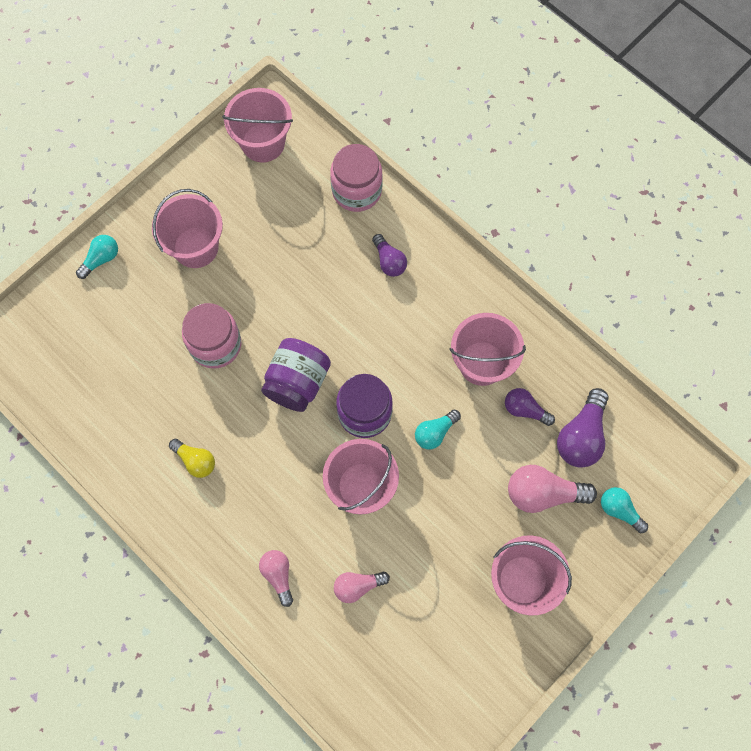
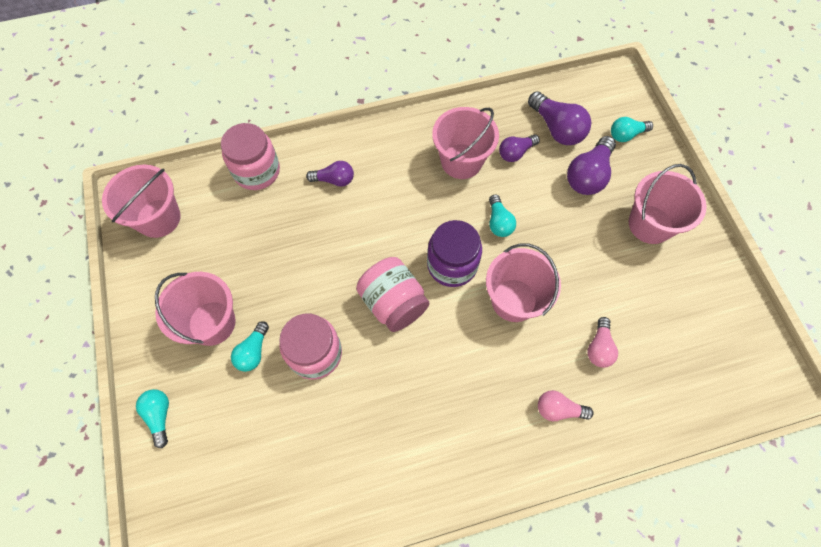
camera: 60 degrees left, 5 degrees down
yellow light bulb [169,439,215,478] -> none
purple jar [261,338,331,412] -> pink jar [356,257,429,332]
pink light bulb [508,465,597,513] -> purple light bulb [567,136,616,195]
none -> turquoise light bulb [231,321,269,372]

